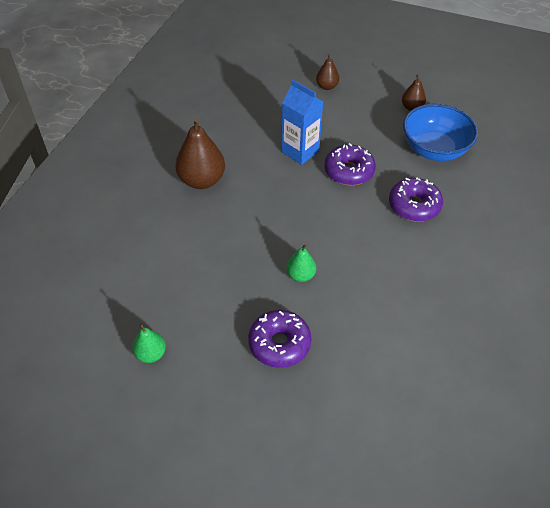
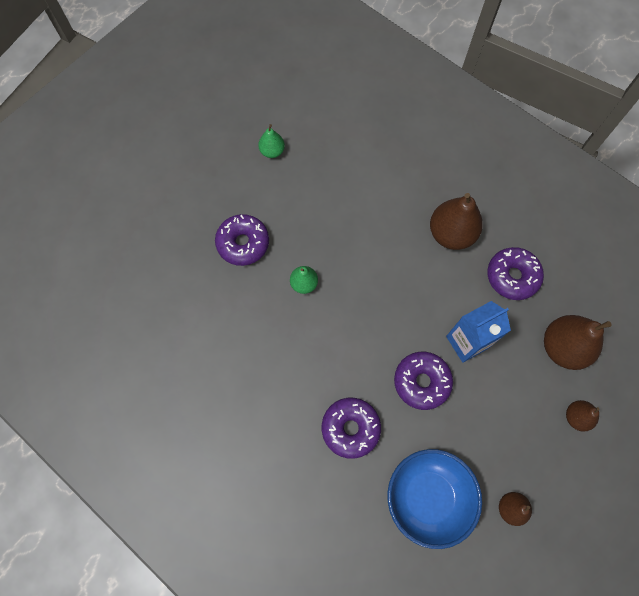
camera: 110 degrees right, 20 degrees up
none -> purple donut [487,247,544,300]
none -> brown pear [544,315,611,370]

